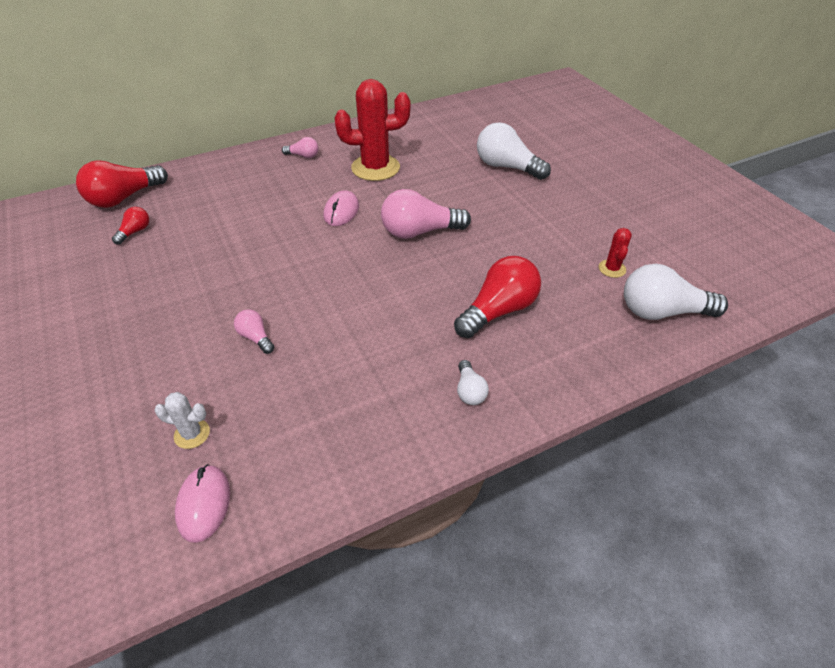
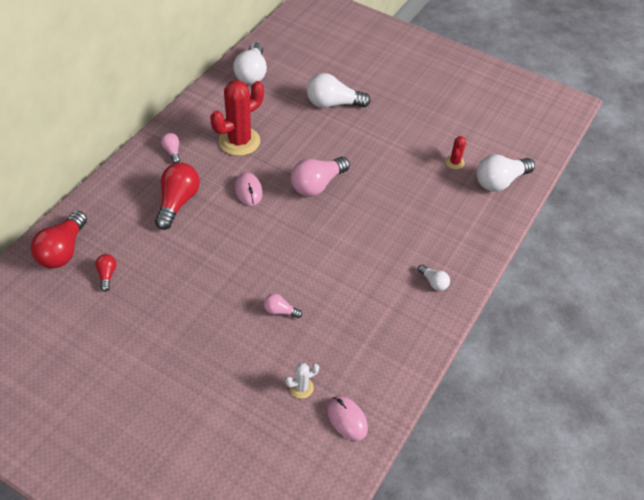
camera: 35 degrees left, 5 degrees up
pink light bulb [282,137,318,158] -> pink light bulb turned 90 degrees counterclockwise [161,133,180,163]
red light bulb [454,256,541,338] -> red light bulb moved to [155,163,200,230]
red cactus [599,228,632,278] -> red cactus turned 45 degrees clockwise [446,136,466,169]
none -> white light bulb [233,42,267,84]

